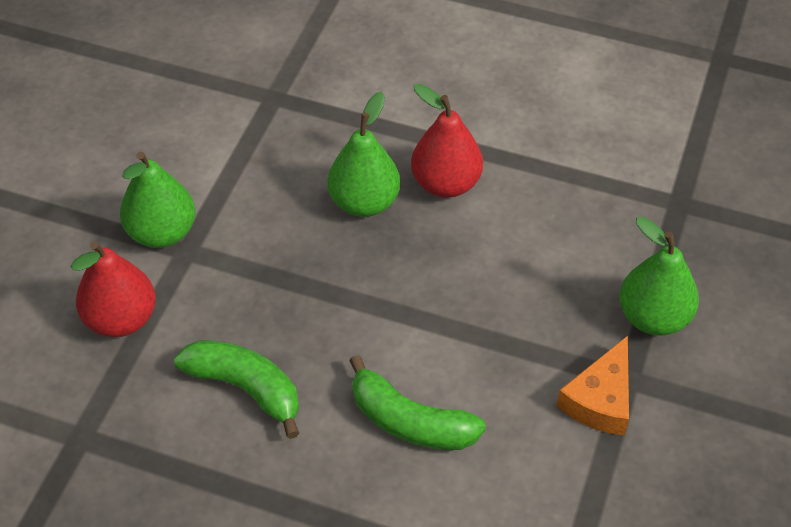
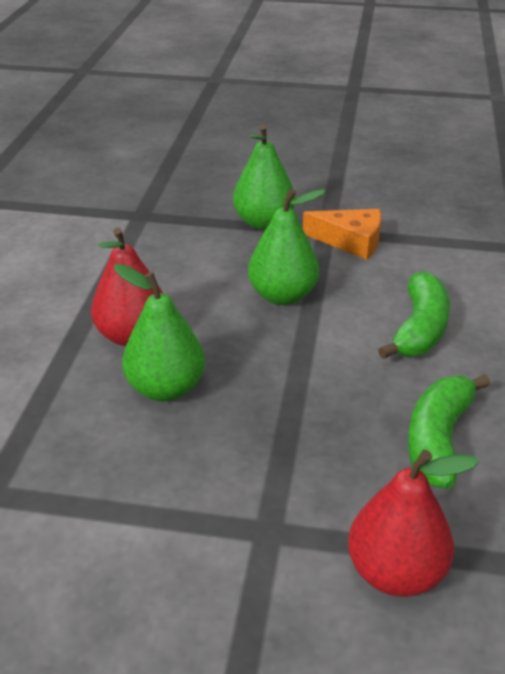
camera: 100 degrees left, 15 degrees down
green pear [120,152,195,248] -> green pear moved to [248,189,326,305]

